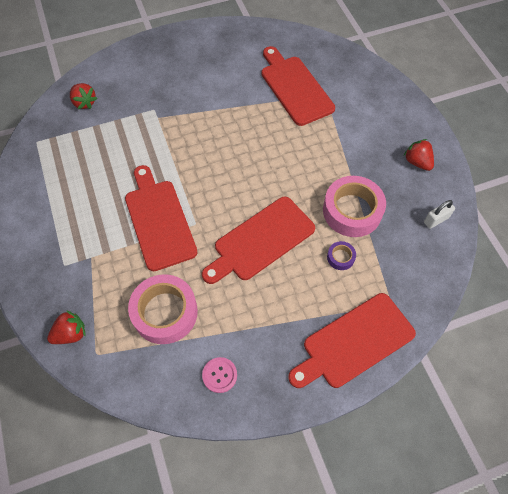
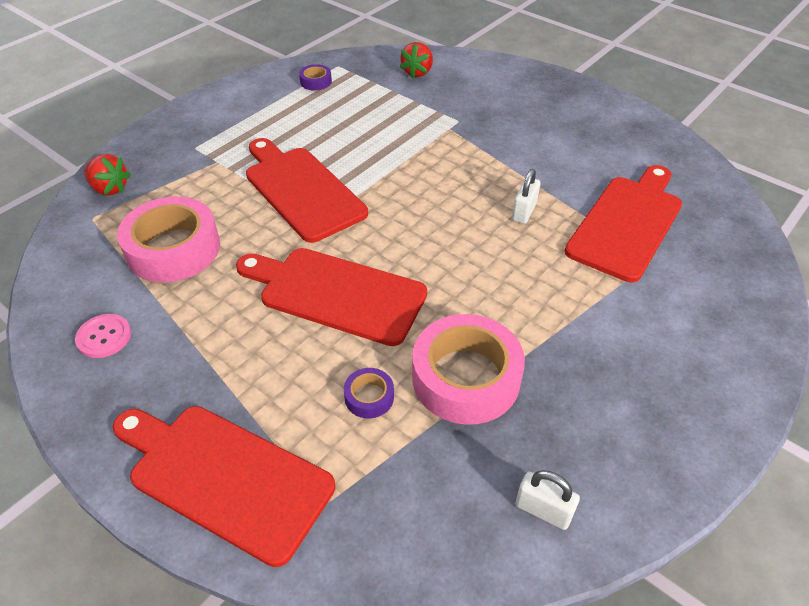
camera: 60 degrees right, 15 degrees down
red cutting board [125,165,198,271] -> red cutting board turned 75 degrees counterclockwise [246,138,368,243]
red strawberry [404,139,434,171] -> none
none -> purple tape [299,64,332,91]
none -> white padlock [512,169,540,224]

